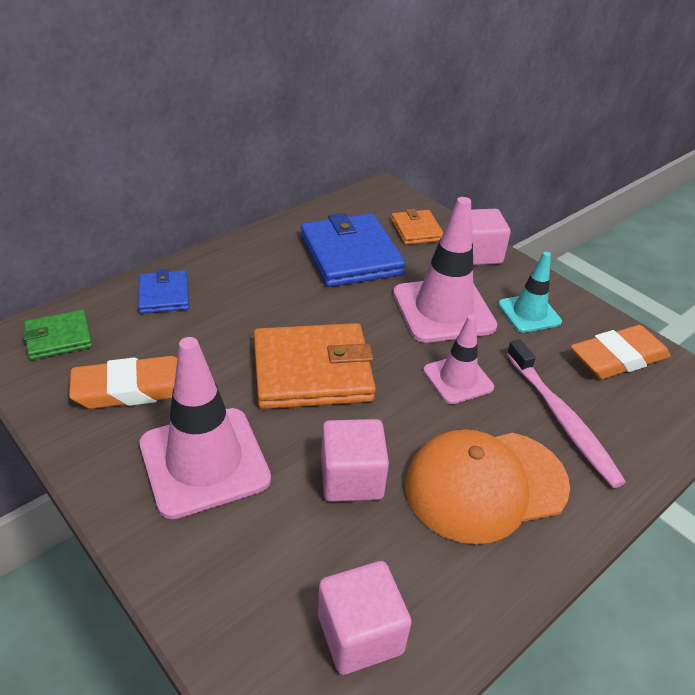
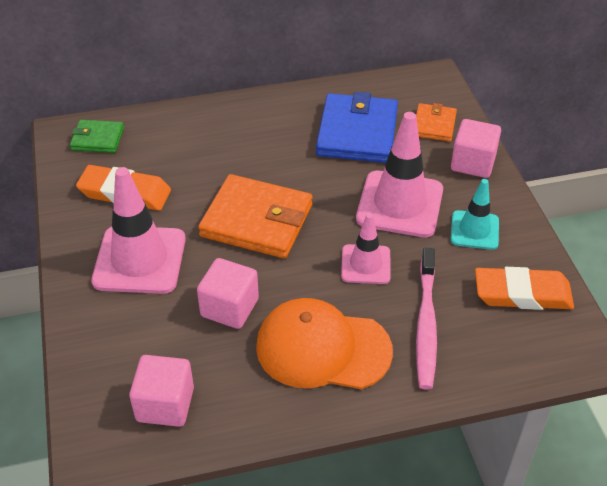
camera: 30 degrees right, 5 degrees up
blue wallet [138,269,189,314] -> none

